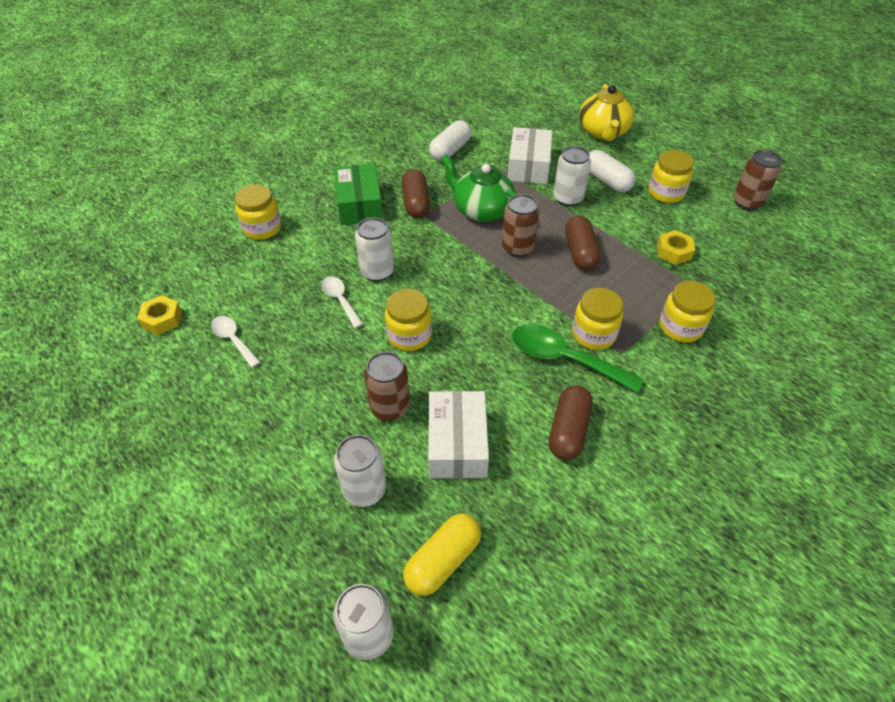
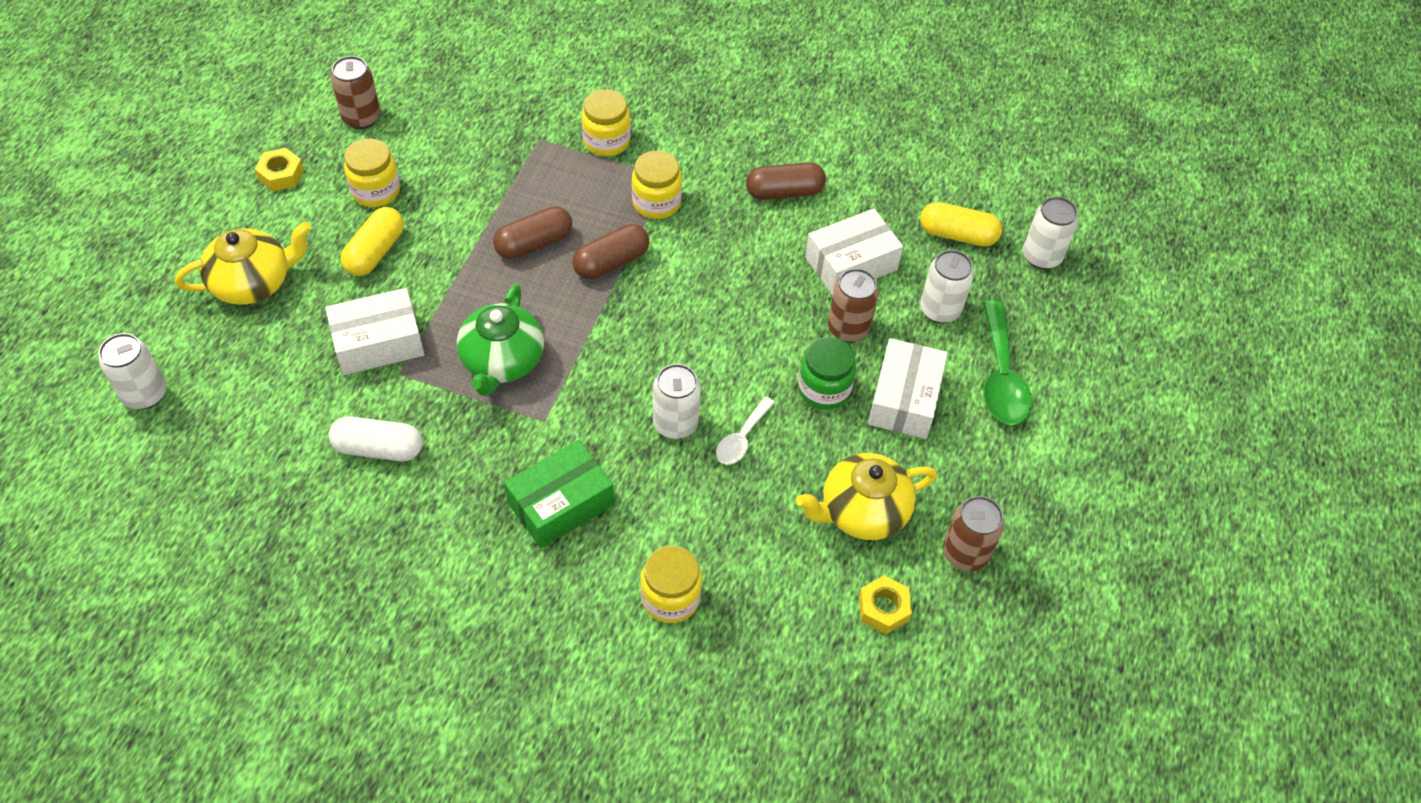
camera: 120 degrees left, 5 degrees up
white spoon [211,316,260,368] -> yellow teapot [796,453,937,540]
yellow jar [385,289,432,351] -> none
brown capsule [401,169,431,218] -> brown capsule moved to [572,224,649,279]
brown can [502,194,540,257] -> brown can moved to [943,496,1005,571]
green spoon [512,324,644,393] -> green spoon moved to [983,300,1032,425]
white can [553,146,591,207] -> white can moved to [99,333,167,410]
white capsule [589,150,636,192] -> yellow capsule [341,207,404,276]
yellow nut [657,230,695,265] -> yellow nut moved to [255,148,304,191]
none -> green jar [798,337,856,410]
none -> white box [868,338,948,439]

